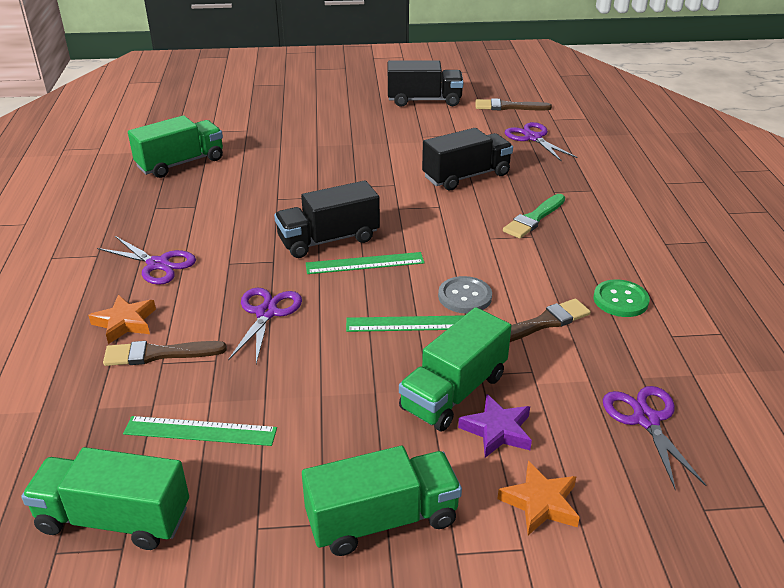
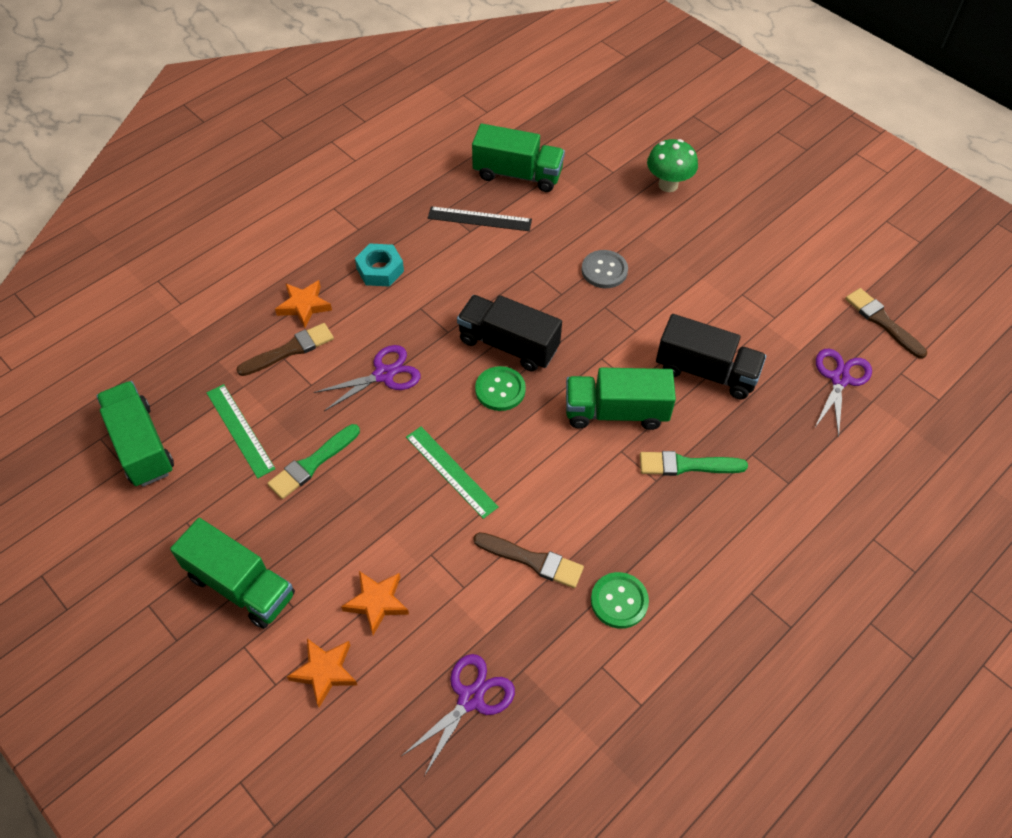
camera: 50 degrees right, 20 degrees up
purple scissors [97,236,196,285] -> turquoise nut [355,244,404,287]
brown brush [103,341,227,366] -> brown brush turned 105 degrees clockwise [236,323,334,376]
green ruler [306,252,425,274] -> green button [475,366,526,411]
black truck [388,60,464,107] -> none
green truck [399,307,512,431] -> green truck moved to [566,368,676,430]
grey button [438,276,492,314] -> grey button moved to [582,250,628,288]
purple star [458,394,532,458] -> orange star [341,571,409,635]
none -> green brush [267,424,360,499]
none -> black ruler [428,206,532,231]
none -> green mushroom [647,139,698,192]

